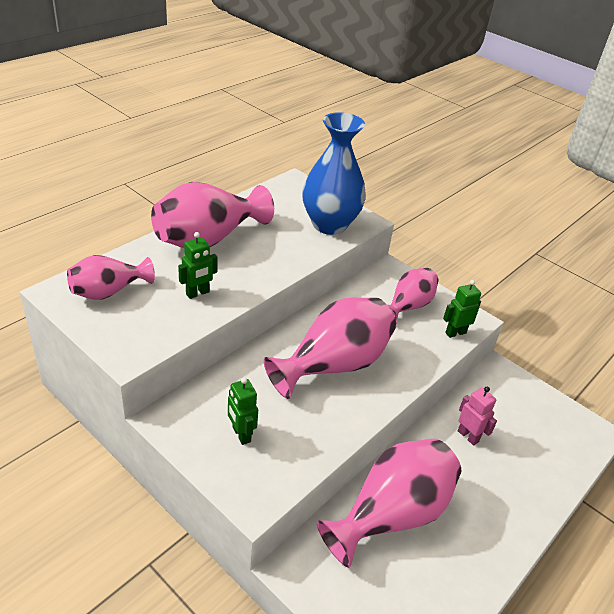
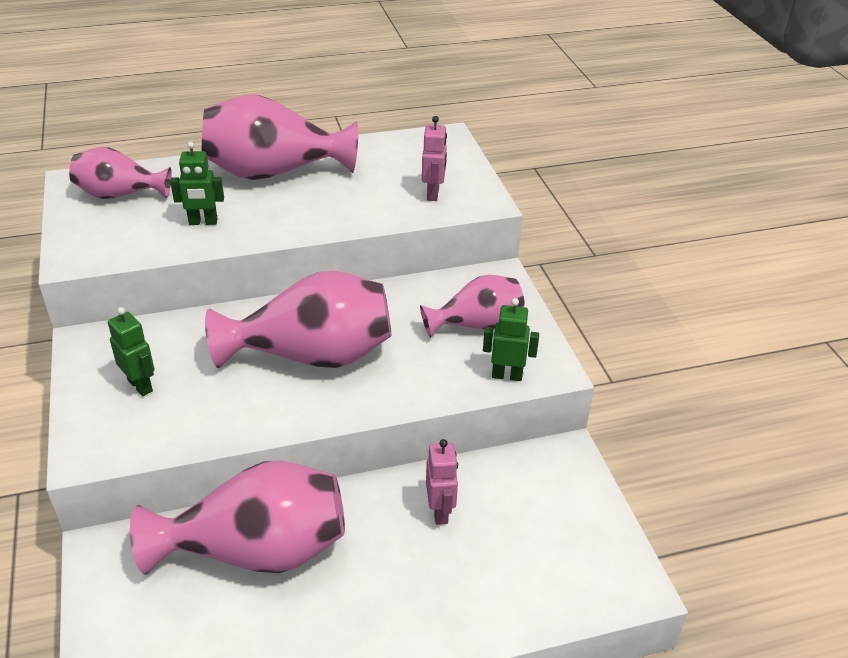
camera: 35 degrees right, 0 degrees up
green robot [228,377,258,445] -> green robot turned 135 degrees clockwise [108,307,155,396]
blue vase [302,112,366,235] -> pink robot [422,116,447,201]

